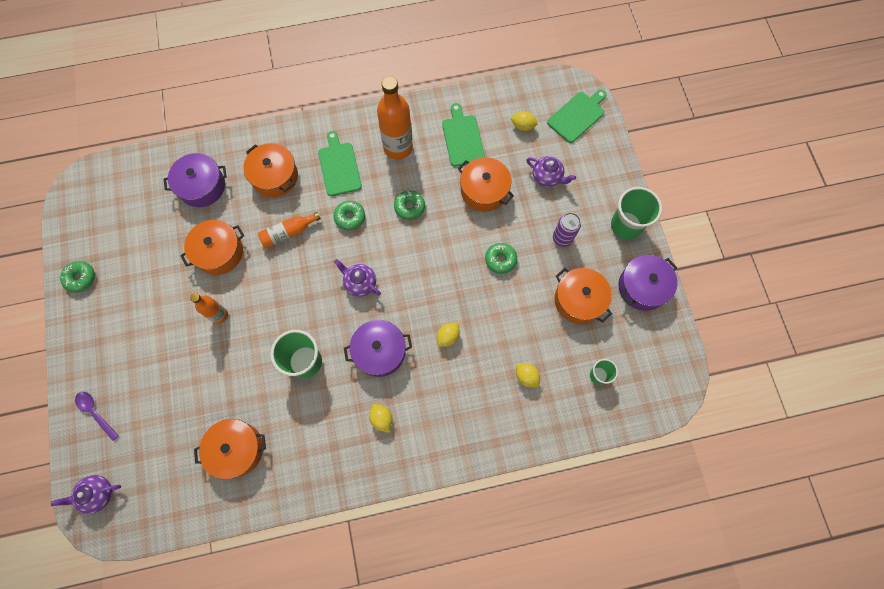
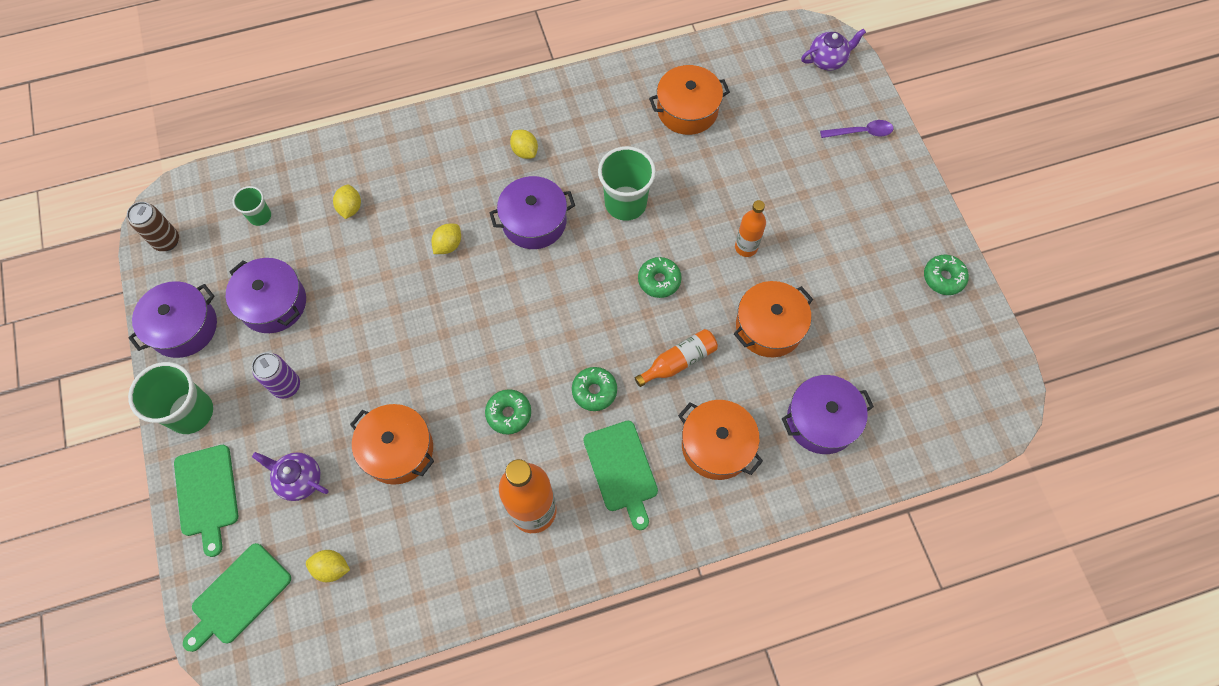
camera: 175 degrees right, 5 degrees down
purple spoon [75,392,119,441] -> purple spoon turned 45 degrees counterclockwise [820,120,893,138]
purple teapot [334,259,381,297] -> none
green cutting board [442,103,485,167] -> green cutting board moved to [174,445,238,557]
green donut [485,243,517,274] -> green donut moved to [638,257,682,298]
yellow lemon [516,363,540,387] -> yellow lemon turned 45 degrees clockwise [333,184,361,219]
orange pot [554,268,612,324] -> purple pot [226,258,306,333]
none -> brown can [127,202,179,251]

